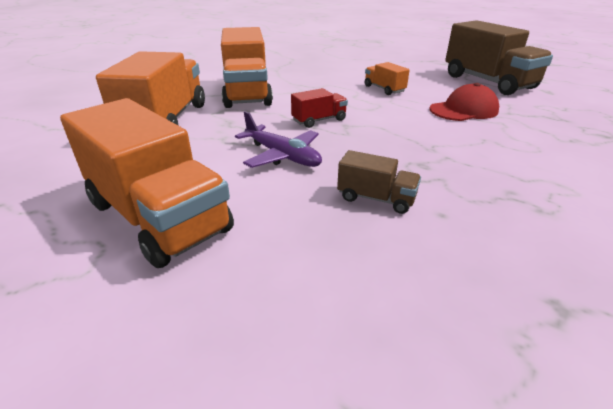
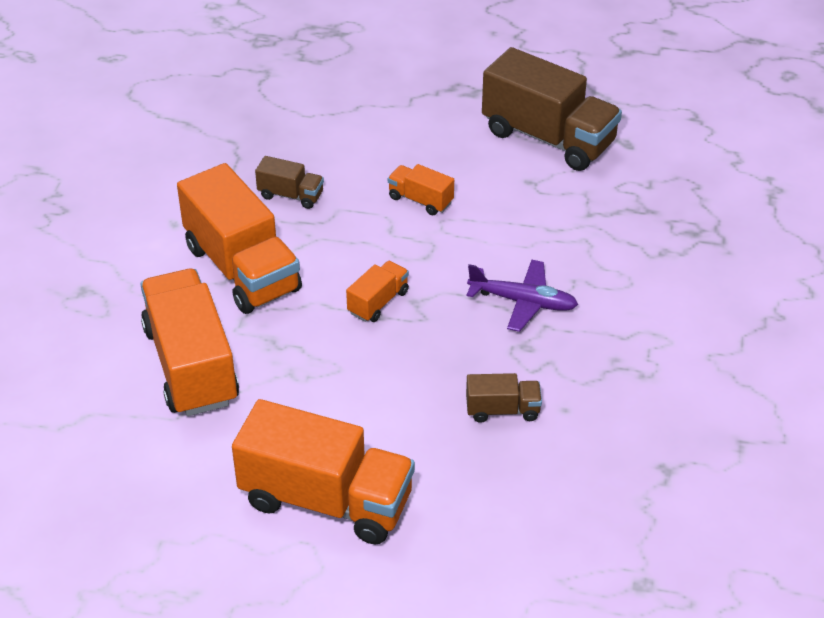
camera: 25 degrees left, 10 degrees up
purple plane [235,111,322,168] -> purple plane moved to [467,260,578,332]
red truck [291,88,348,128] -> orange truck [346,261,409,322]
red cap [430,83,499,121] -> none
none -> brown truck [255,156,324,209]

